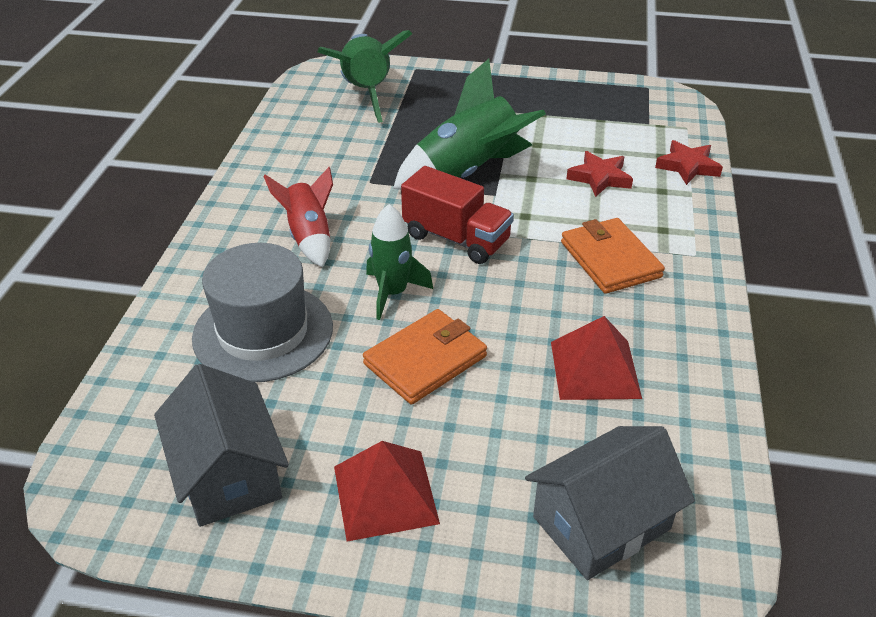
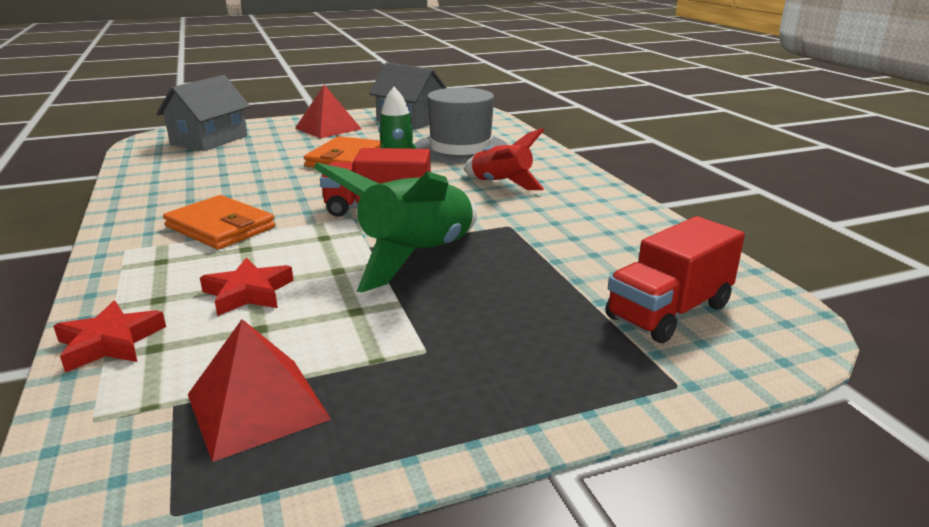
camera: 150 degrees right, 15 degrees down
green rocket [317,30,412,123] -> red truck [605,216,745,343]
red pyramid [551,316,642,400] -> red pyramid moved to [188,319,331,462]

